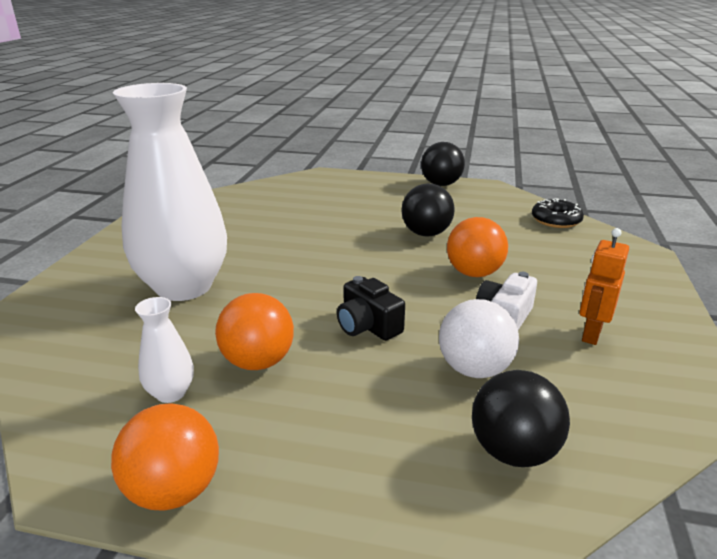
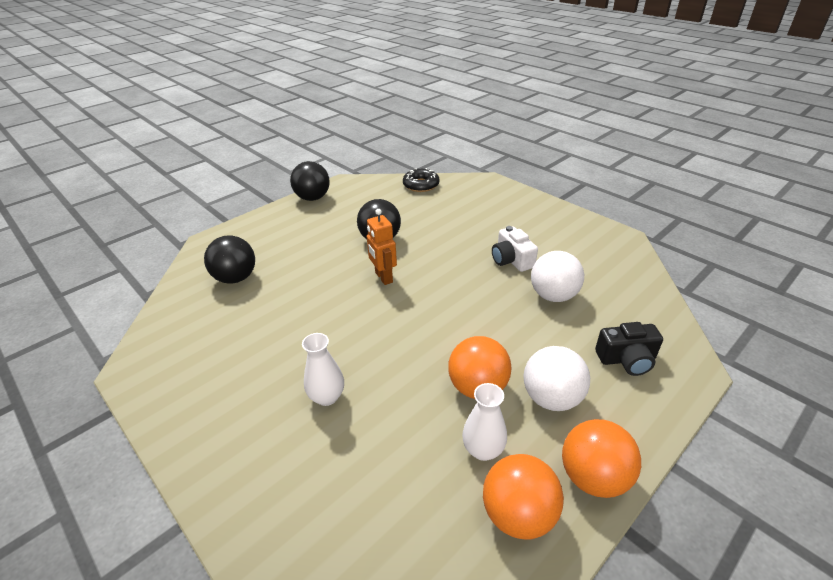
camera: 55 degrees left, 10 degrees up
white vase [113,83,227,301] -> white vase [302,333,344,406], size x0.41
black camera [337,276,405,341] -> black camera moved to [595,322,663,376]
orange ball [447,217,508,277] -> orange ball moved to [483,454,564,540]
black ball [472,370,570,467] -> black ball moved to [204,235,255,284]
orange robot [579,228,629,345] -> orange robot moved to [367,209,397,285]
none -> white ball [523,346,590,411]

